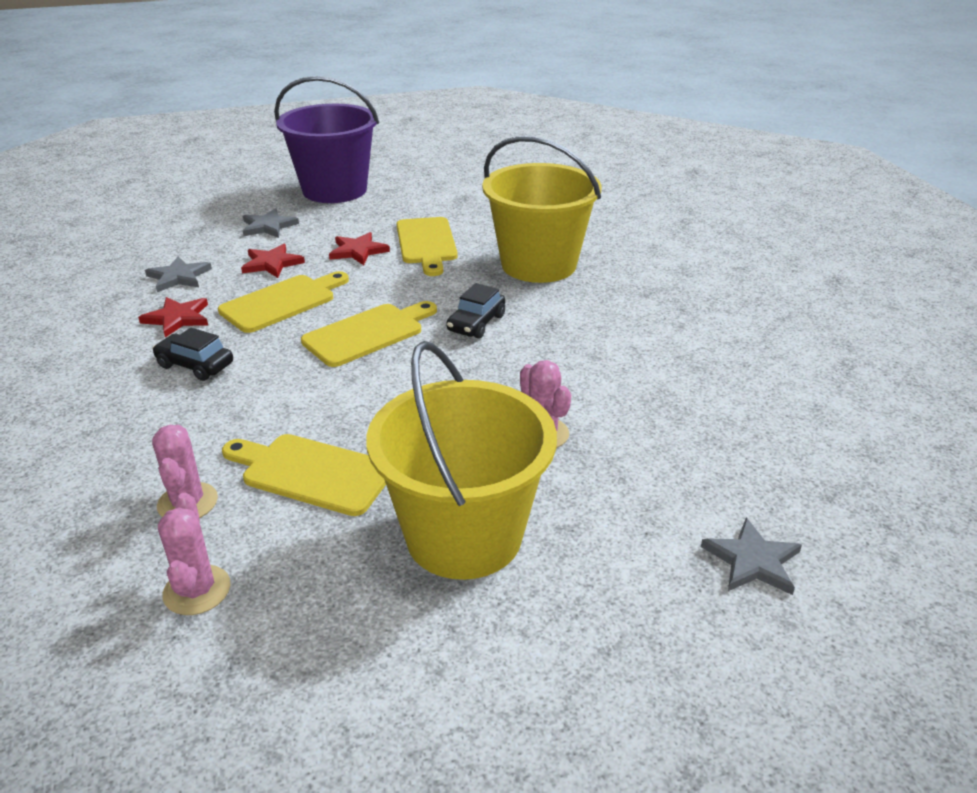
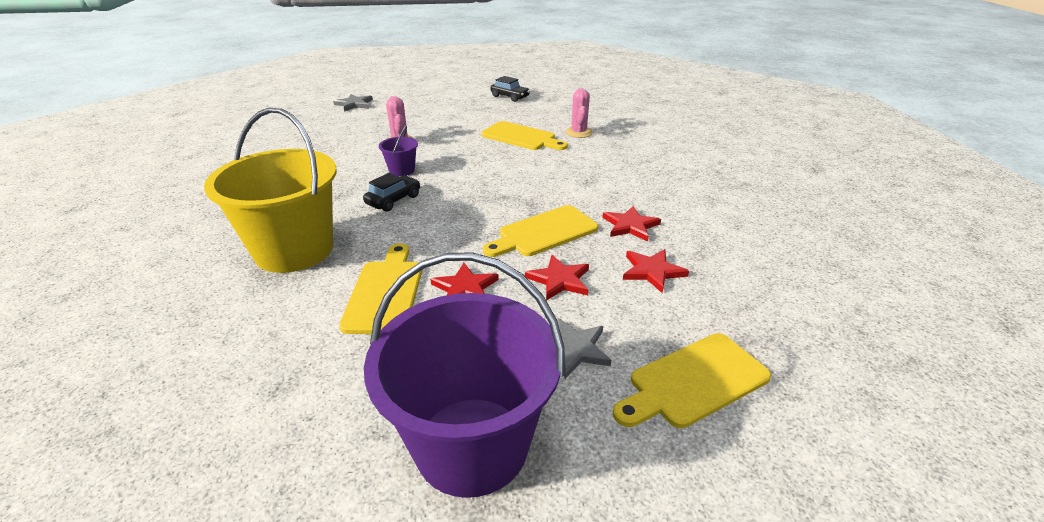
camera: 170 degrees left, 0 degrees up
grey star [145,256,212,292] -> red star [623,249,689,293]
black car [152,328,233,381] -> black car moved to [491,76,530,102]
pink cactus [158,493,231,615] -> none
yellow cutting board [301,301,437,367] -> yellow cutting board moved to [613,333,771,428]
yellow bucket [366,341,557,580] -> none
none -> purple bucket [379,125,418,176]

